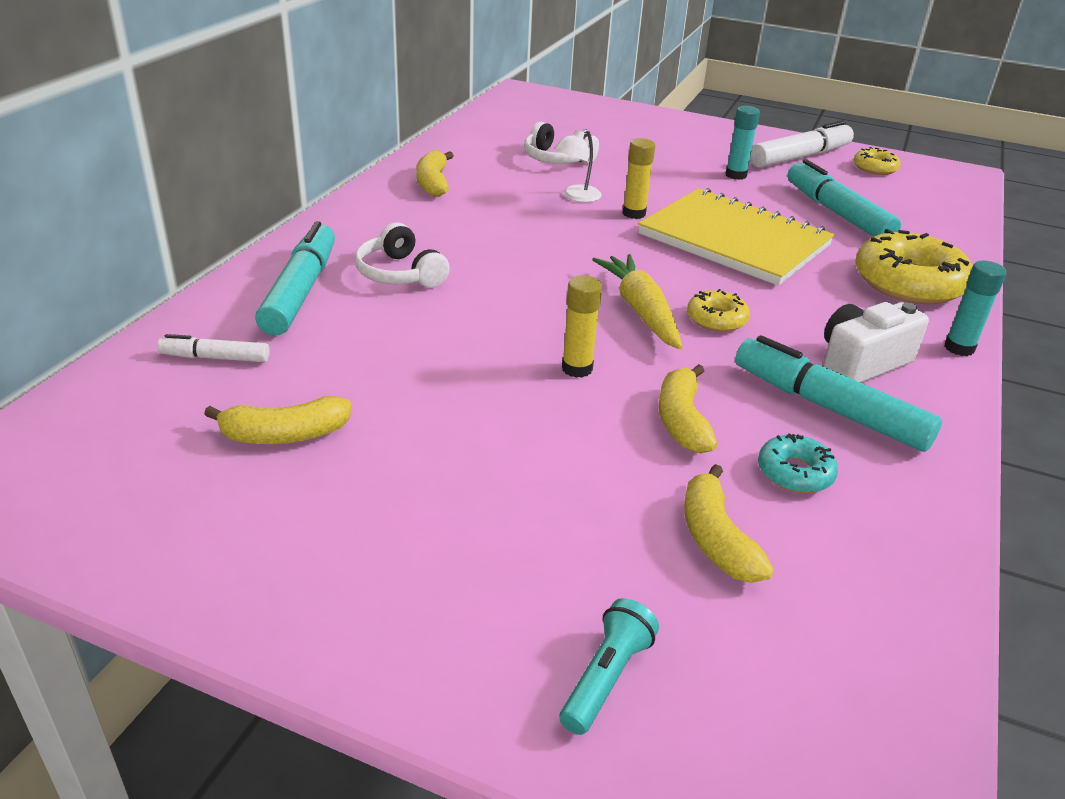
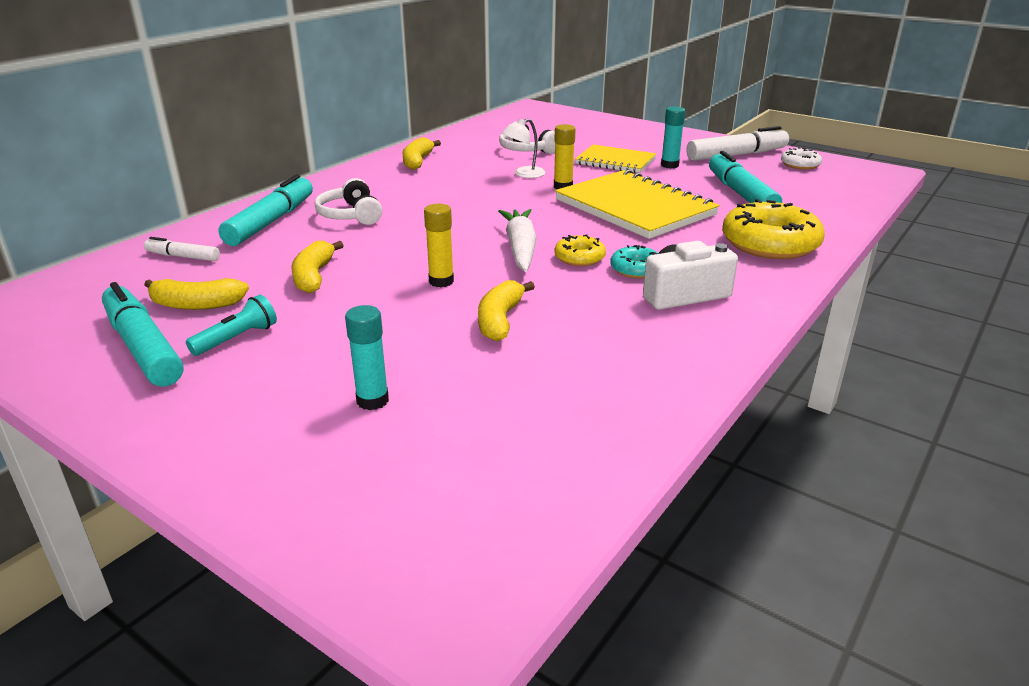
camera: 15 degrees right, 5 degrees down
turquoise flashlight [559,598,659,735] -> turquoise flashlight moved to [186,295,277,356]
yellow carrot [592,254,683,350] -> white carrot [498,209,537,272]
yellow banana [684,464,774,583] -> yellow banana moved to [292,241,344,293]
turquoise marker [735,335,942,452] -> turquoise marker moved to [102,282,183,387]
turquoise donut [758,434,838,493] -> turquoise donut moved to [610,245,658,278]
yellow donut [853,147,901,175] -> white donut [781,147,822,170]
turquoise glue stick [944,261,1006,356] -> turquoise glue stick moved to [345,305,389,410]
none -> yellow notebook [575,145,656,173]

